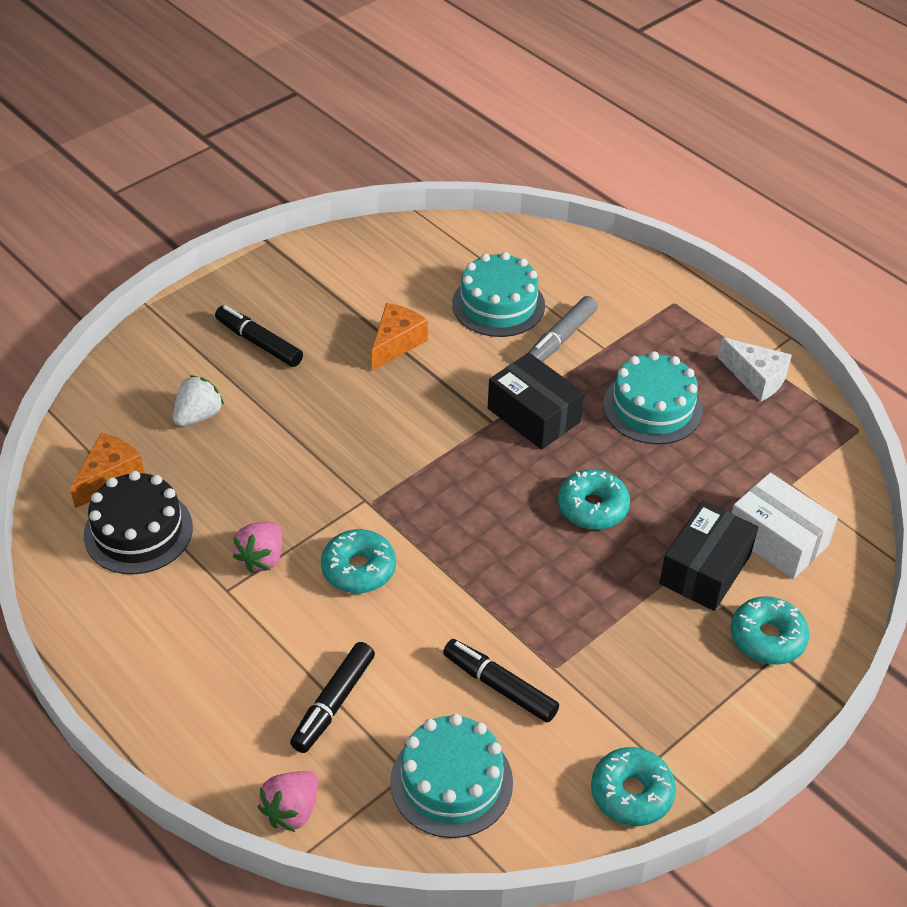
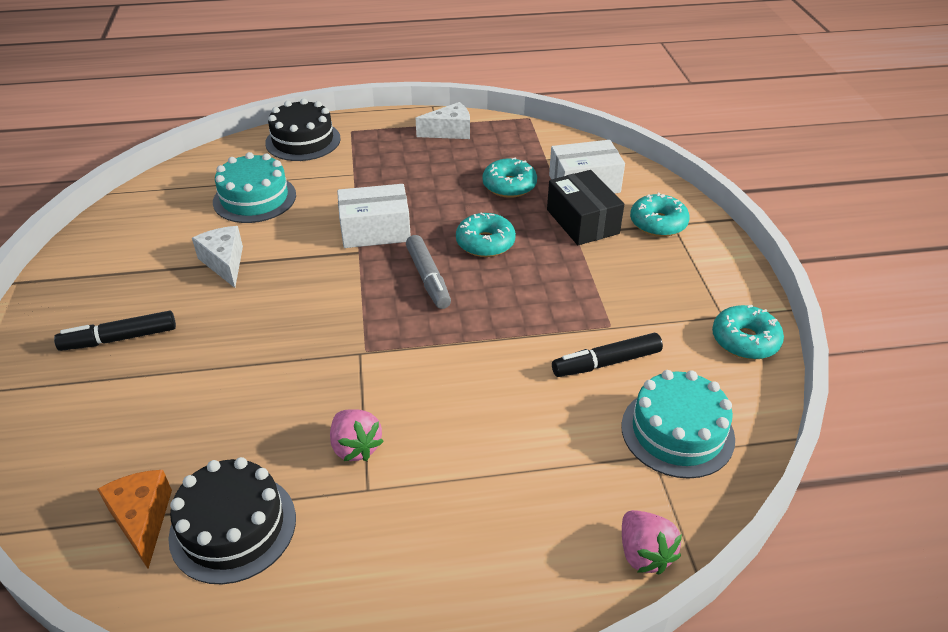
camera: 55 degrees left, 5 degrees down
white strawberry [173,375,224,426] -> none
black marker [290,642,375,753] -> none
turquoise donut [321,529,396,593] -> turquoise donut moved to [482,157,537,198]
orange cheese [372,303,428,371] -> white cheese [192,226,243,288]
black box [488,353,584,450] -> white box [337,184,411,248]
grey marker [528,296,598,362] -> grey marker moved to [406,235,451,309]
turquoise cake [603,351,703,444] -> none
none -> black cake [265,99,341,161]

